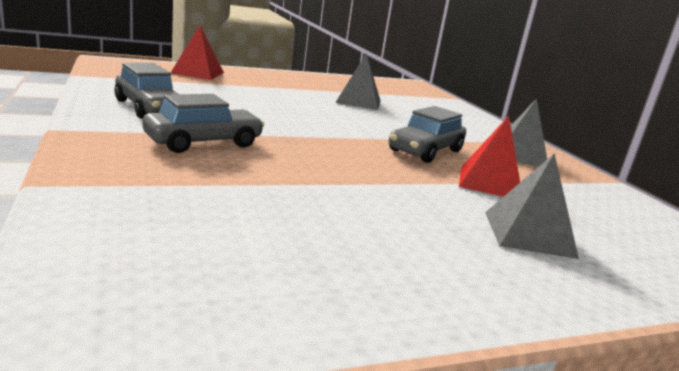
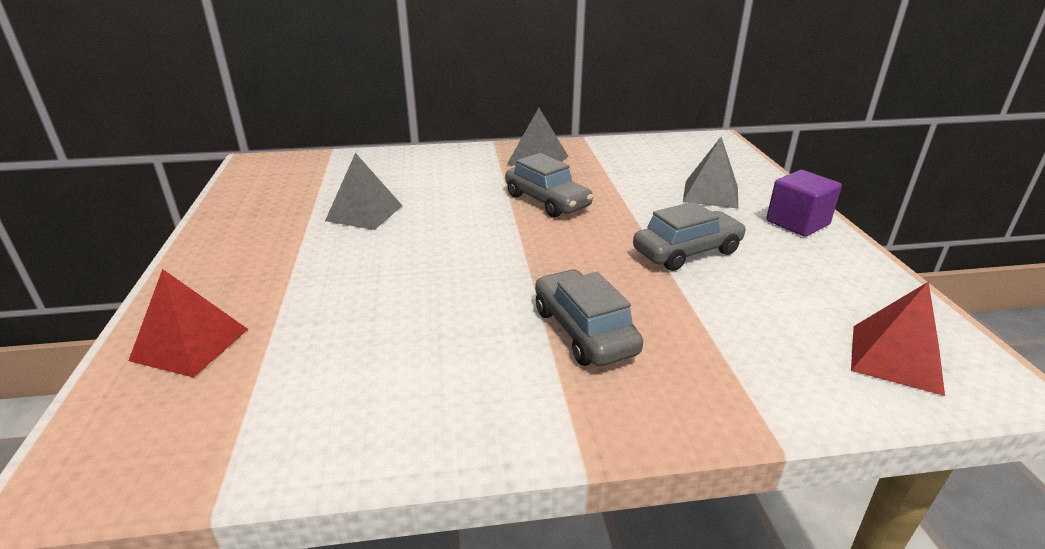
camera: 75 degrees left, 10 degrees up
grey car [114,63,178,119] -> grey car moved to [633,202,746,271]
red pyramid [459,116,520,197] -> red pyramid moved to [851,281,945,396]
none -> purple cube [766,170,842,237]

